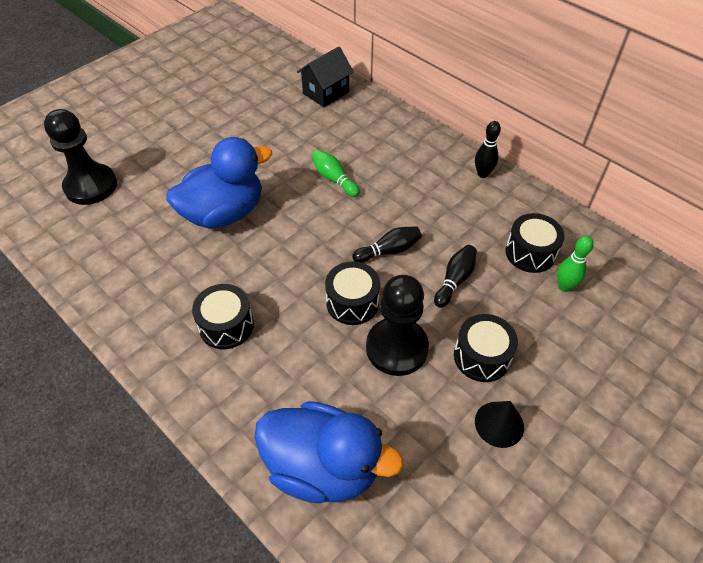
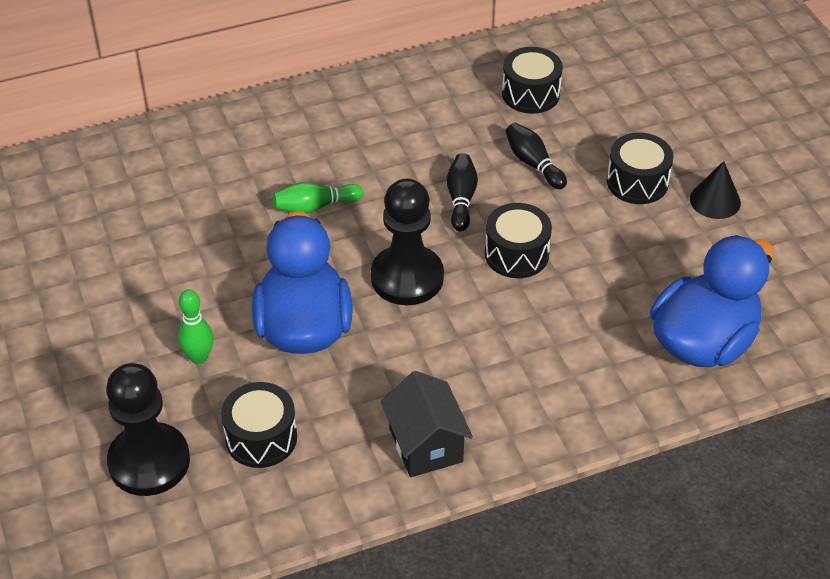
camera: 65 degrees left, 5 degrees down
black drum [192,284,254,349] -> black drum moved to [221,382,297,468]
black house [297,46,354,107] -> black house moved to [381,371,473,477]
black pawn [366,275,429,376] -> black pawn moved to [371,179,444,305]
black bowling pin [475,121,501,178] -> none
green bowling pin [557,236,594,292] -> green bowling pin moved to [178,290,213,364]

